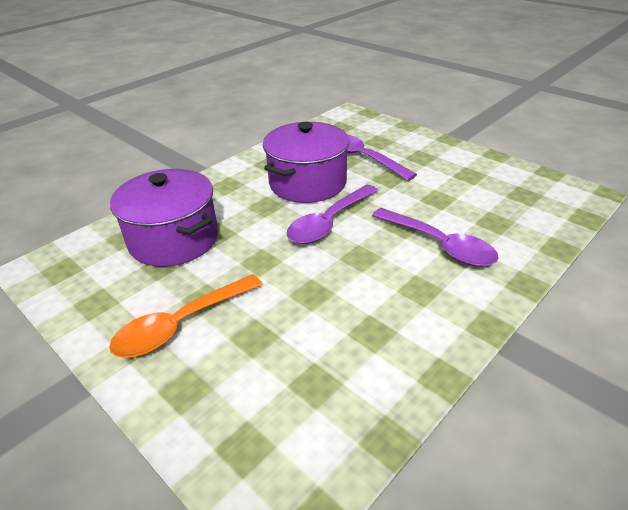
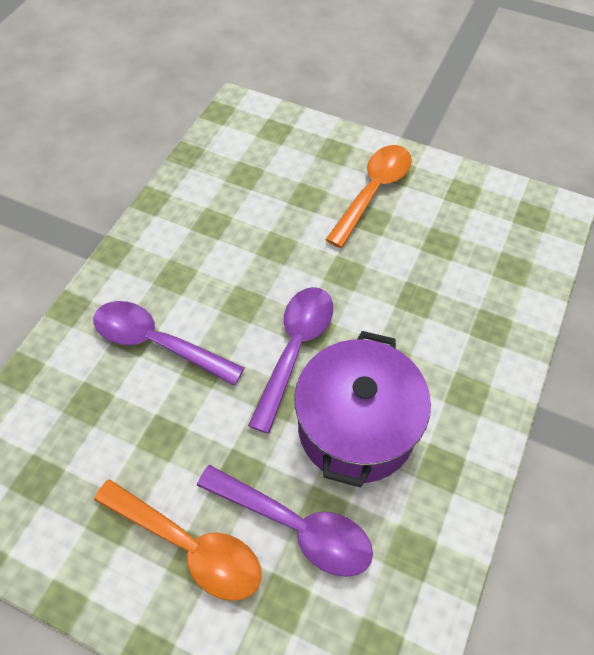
camera: 160 degrees right, 20 degrees up
purple pot [110,169,218,267] -> none
none -> orange spoon [94,479,262,601]

